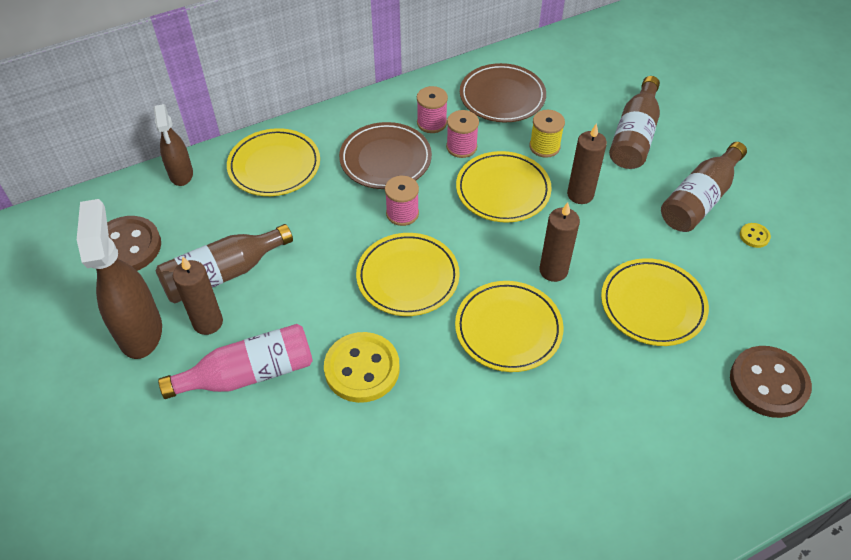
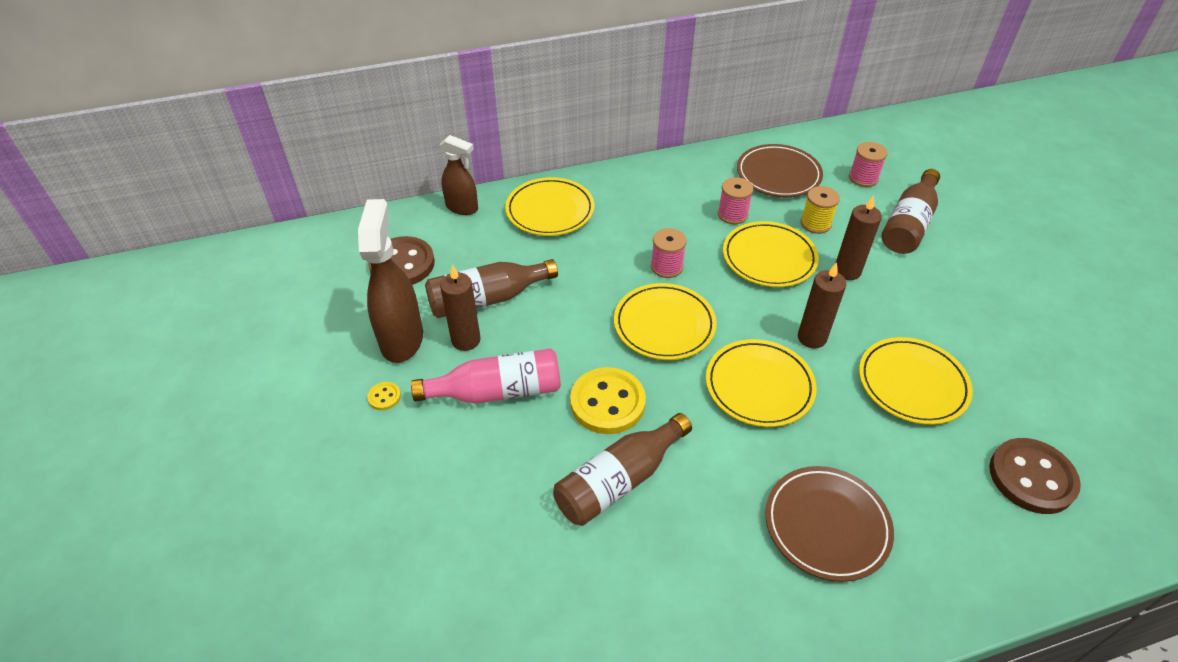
camera: 10 degrees right, 5 degrees down
brown spray bottle [154,104,193,186] -> brown spray bottle turned 60 degrees counterclockwise [440,135,478,215]
brown plate [339,122,432,189] -> brown plate moved to [765,466,894,582]
pink spool [417,86,448,133] -> pink spool moved to [849,142,888,187]
brown bottle [661,142,747,232] -> brown bottle moved to [553,413,692,526]
yellow button [740,223,771,248] -> yellow button moved to [367,382,401,410]

